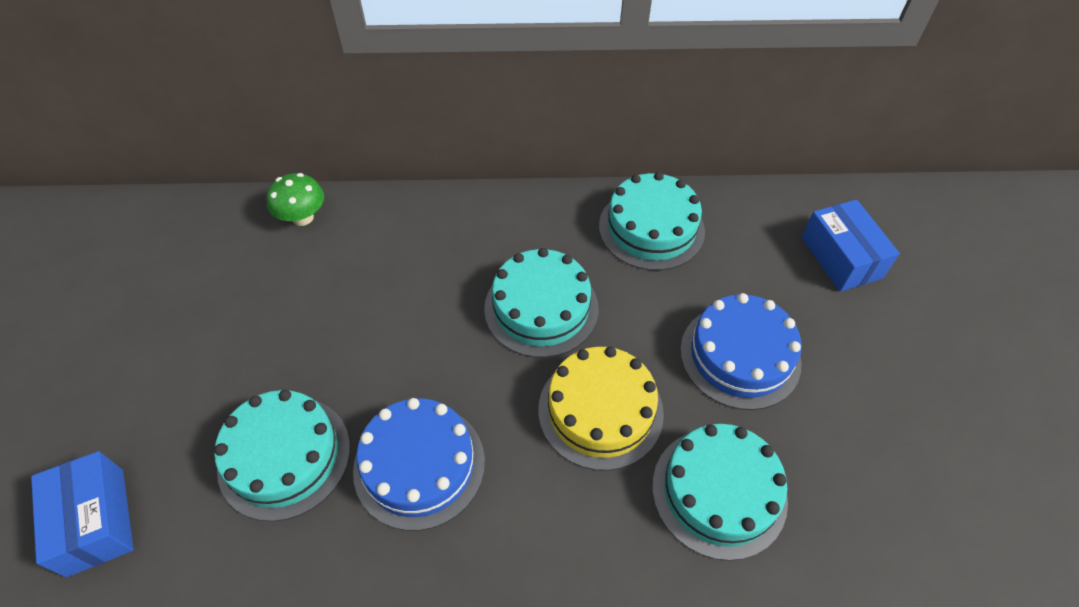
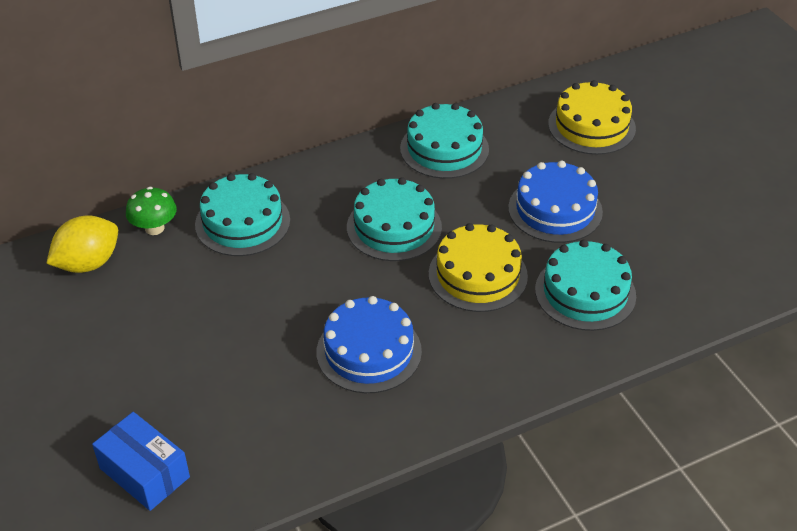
camera: 25 degrees left, 10 degrees down
turquoise cake [214,390,350,521] -> turquoise cake moved to [195,173,290,256]
blue box [801,199,900,292] -> yellow cake [548,80,636,155]
none -> yellow lemon [46,215,118,273]

